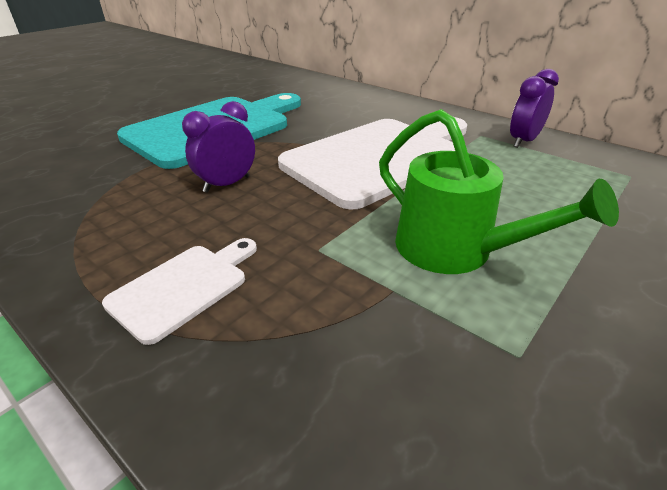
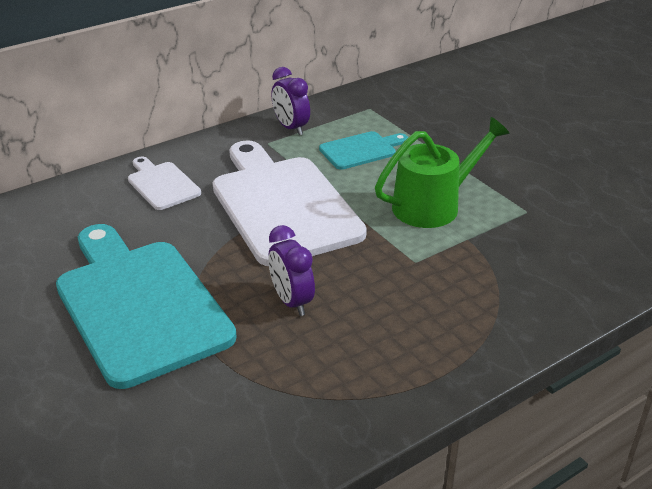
camera: 75 degrees left, 0 degrees up
white cutting board [102,238,257,345] -> white cutting board moved to [128,157,201,210]
none -> turquoise cutting board [319,131,408,170]

